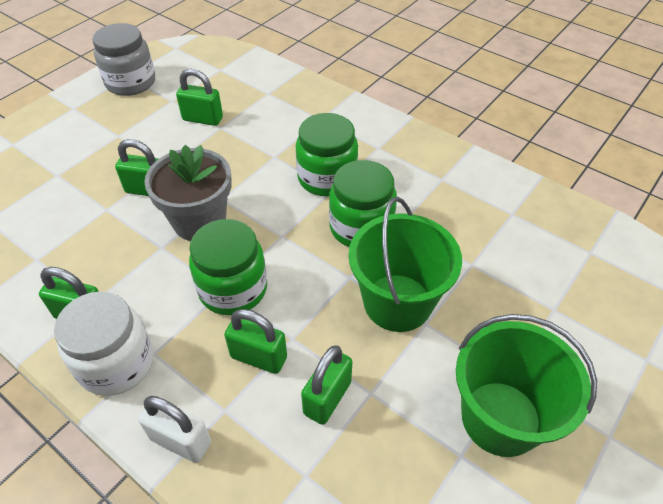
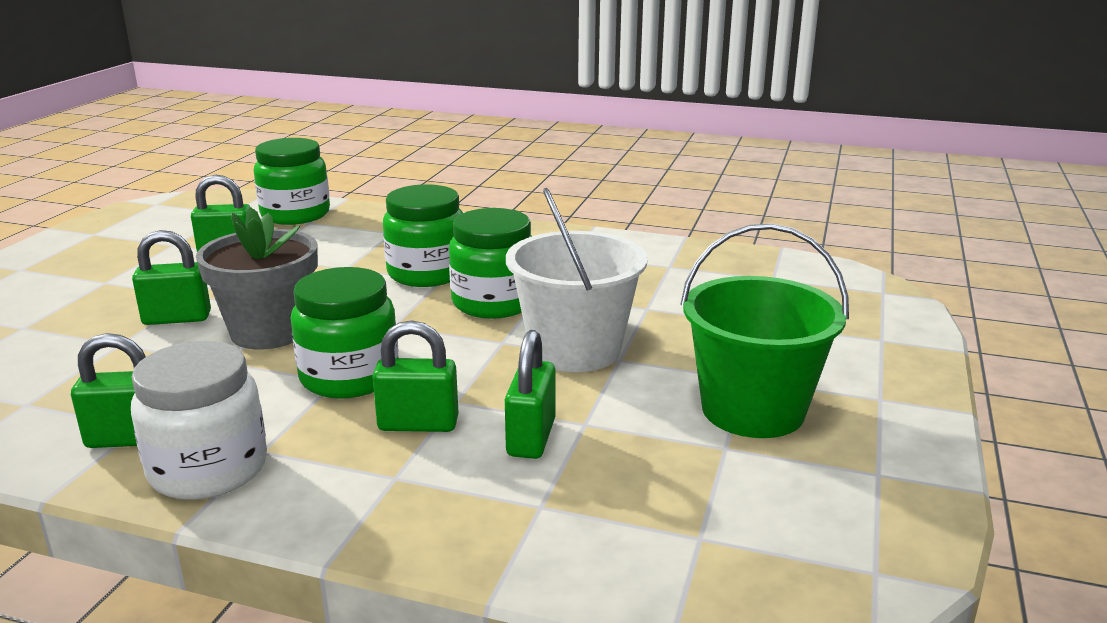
camera: 20 degrees left, 25 degrees down
grey jar [92,23,155,96] -> none
white padlock [138,396,211,463] -> none
green bucket [348,197,462,332] -> white bucket [506,188,648,372]
none -> green jar [254,138,330,225]

